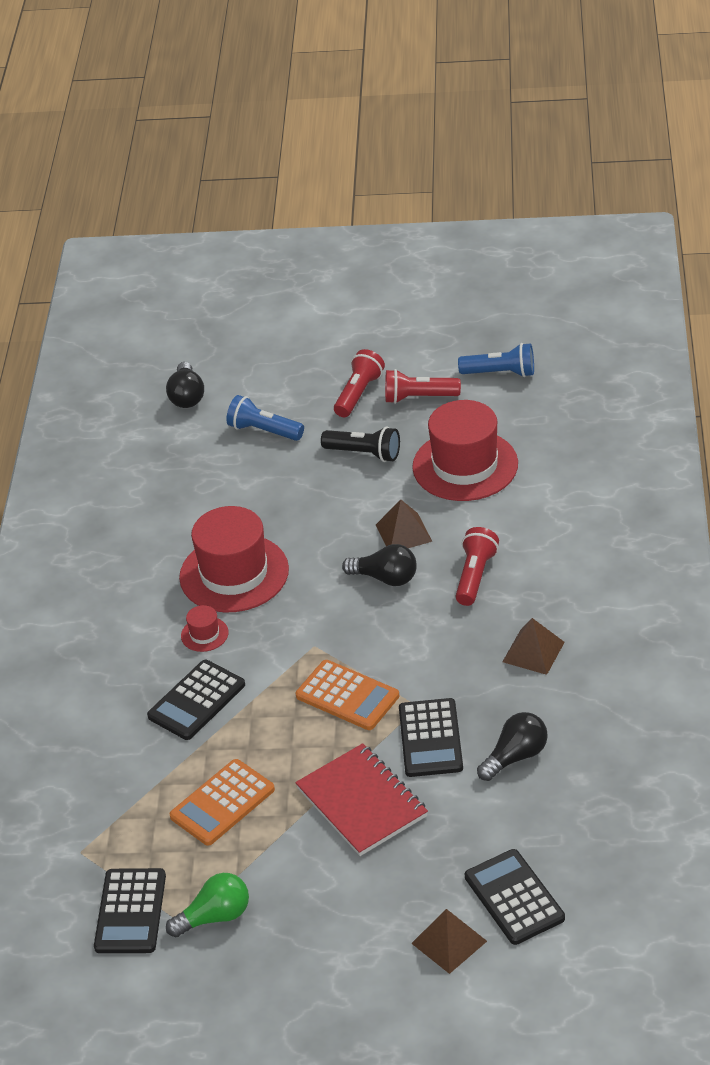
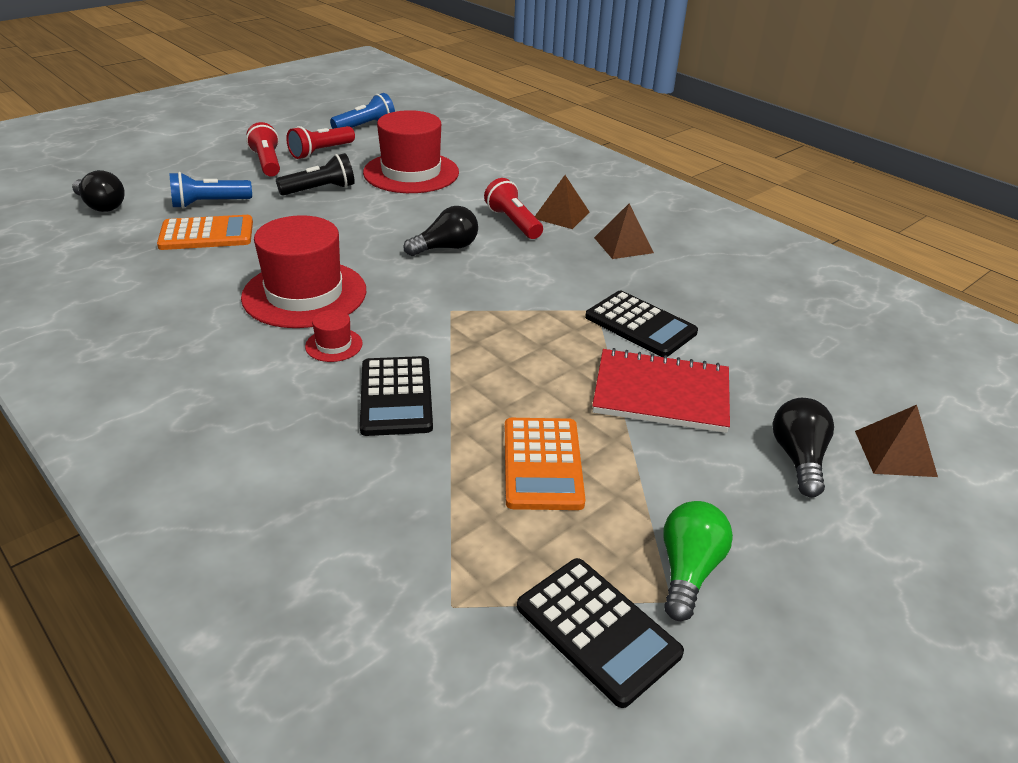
camera: 50 degrees left, 5 degrees down
orange calculator [296,660,399,730] -> orange calculator moved to [157,215,253,250]
brown pyramid [376,500,433,548] -> brown pyramid moved to [535,175,590,229]
black calculator [465,849,565,945] -> none
black light bulb [477,712,548,781] -> black light bulb moved to [773,398,834,497]

